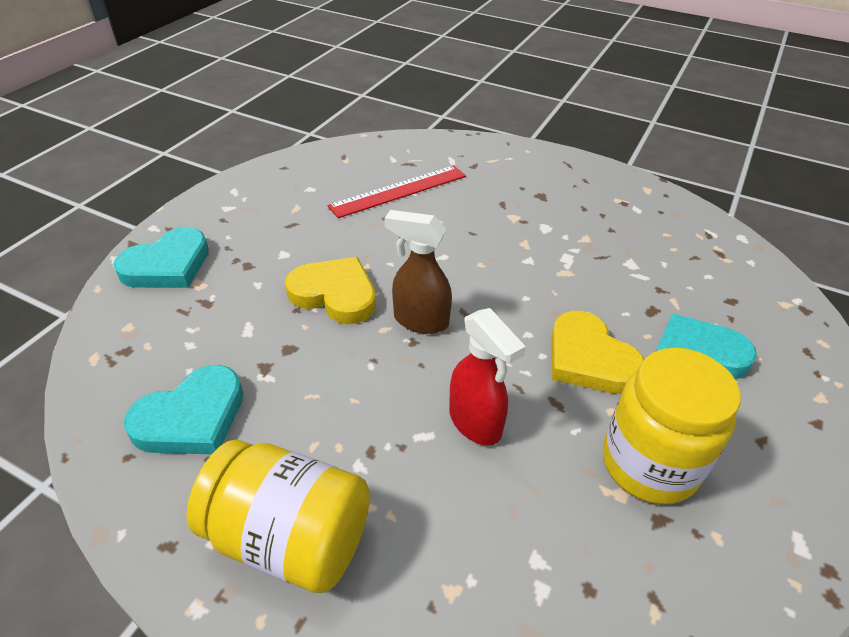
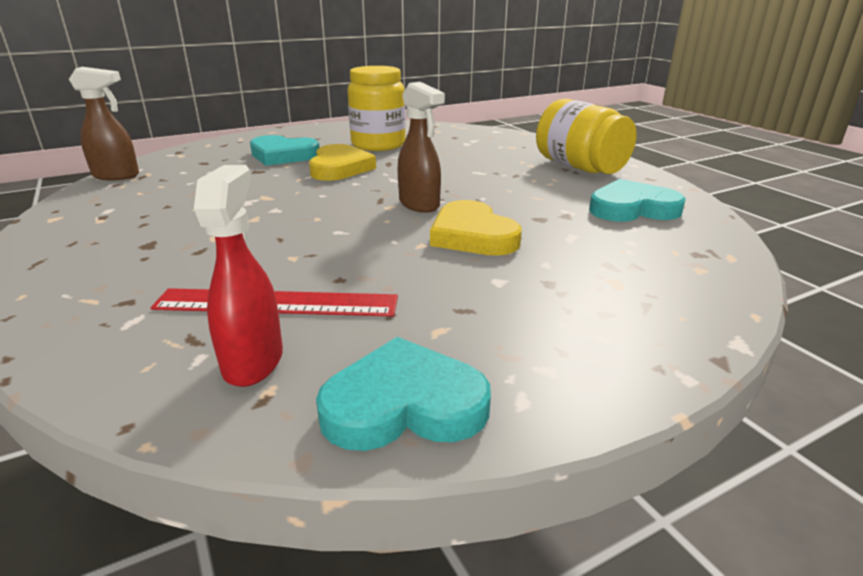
camera: 145 degrees left, 15 degrees down
turquoise heart [113,227,209,288] -> turquoise heart moved to [316,337,491,451]
red spray bottle [449,308,526,445] -> red spray bottle moved to [194,165,283,387]
none -> brown spray bottle [69,67,139,180]

